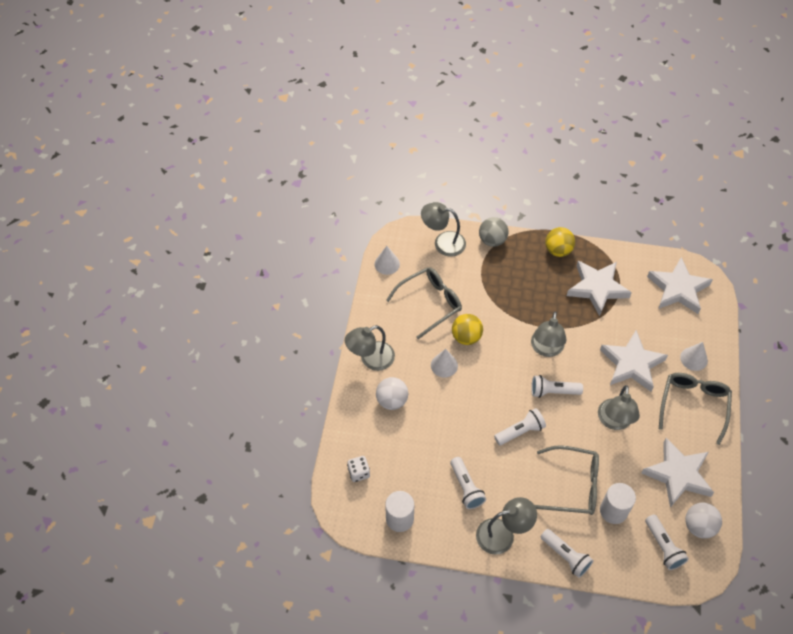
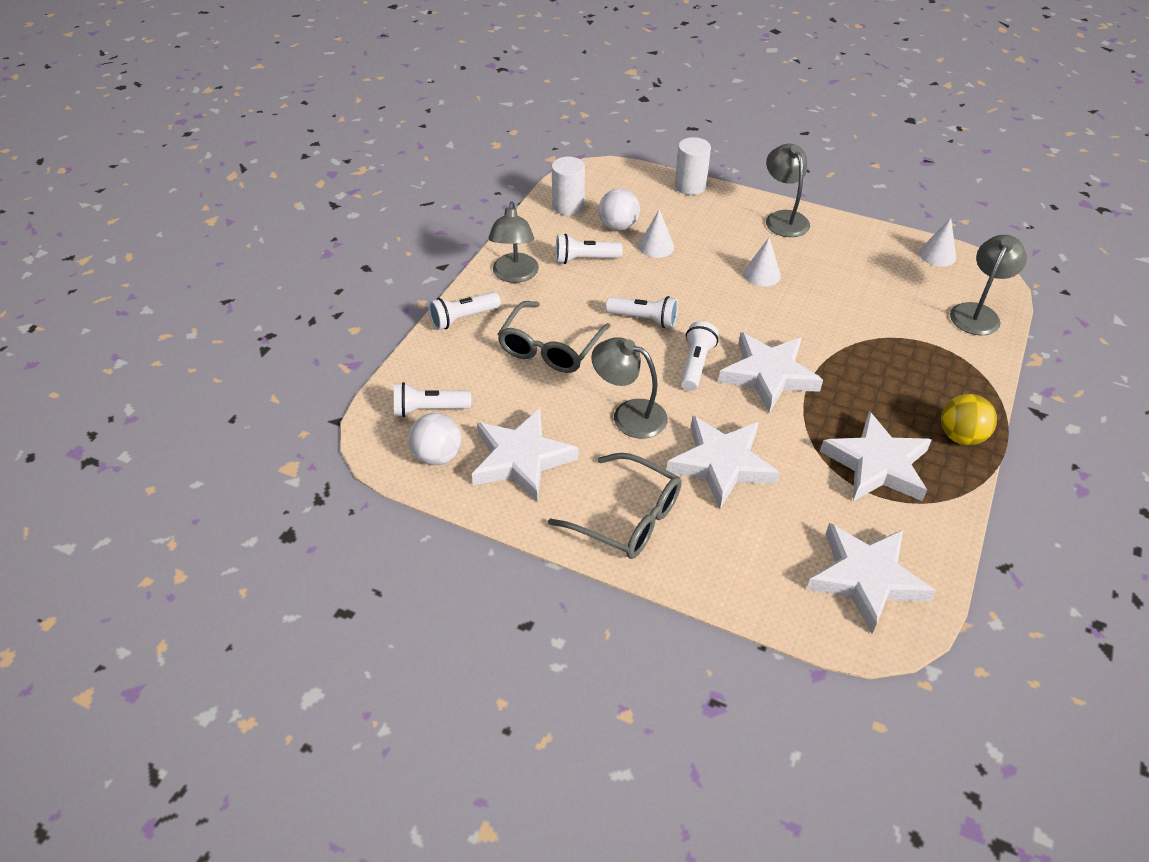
camera: 105 degrees right, 10 degrees down
white dice [347,456,370,482] -> none
white ball [376,377,408,410] -> white ball moved to [599,189,640,231]
grey glasses [386,267,462,339] -> none
yellow ball [452,314,483,345] -> none
grey ball [479,217,509,247] -> none
white flashlight [494,408,546,445] -> white flashlight turned 60 degrees counterclockwise [606,296,678,328]
grey lamp [531,311,566,357] -> white star [718,332,823,413]
white cylinder [600,483,636,524] -> white cylinder moved to [675,137,711,195]
white cone [680,342,708,371] -> white cone moved to [638,209,674,258]

